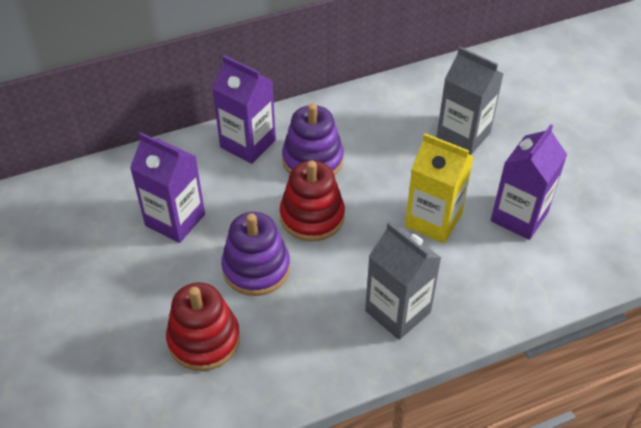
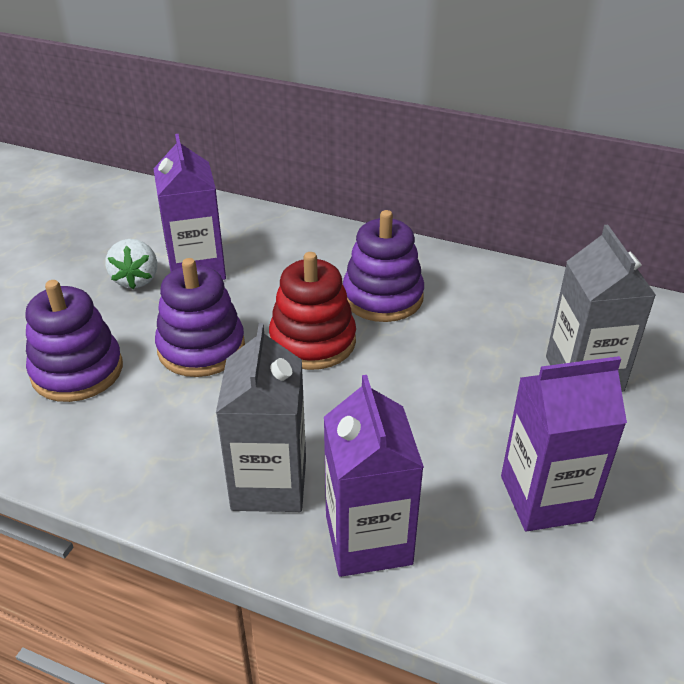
camera: 45 degrees right, 10 degrees down
red stacking toy [166,282,240,371] -> purple stacking toy [25,280,123,402]
purple carton [212,55,276,164] -> purple carton moved to [324,375,424,577]
yellow carton [405,133,474,243] -> none
none -> white strawberry [105,239,157,289]

